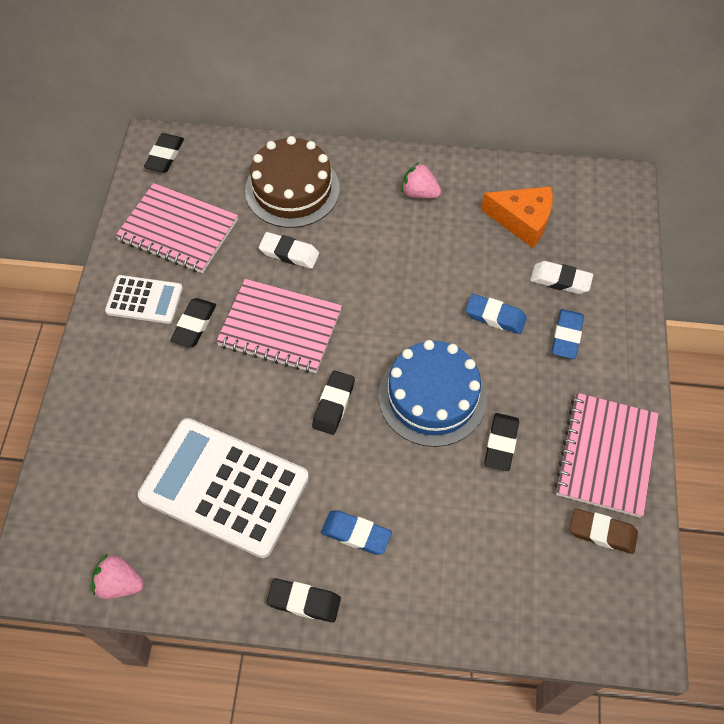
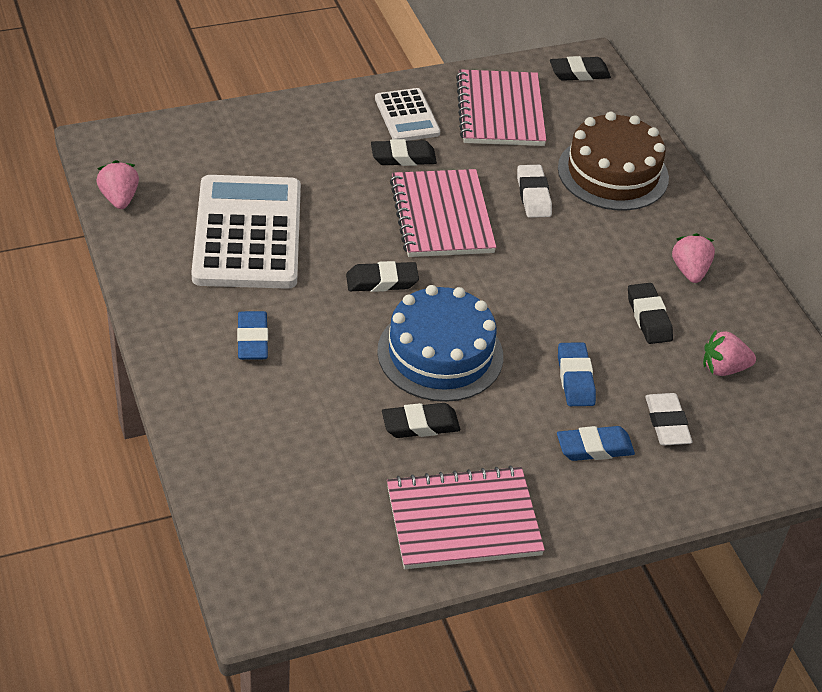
camera: 60 degrees right, 15 degrees down
black eraser [266,578,341,623] -> black eraser moved to [628,283,673,344]
orange cheese [481,187,553,248] -> pink strawberry [703,330,756,376]
brown eraser [570,508,638,554] -> none

